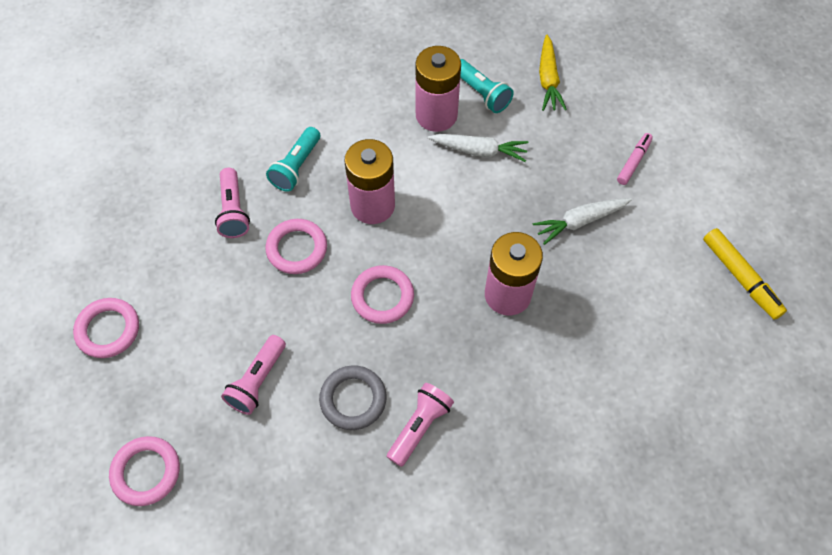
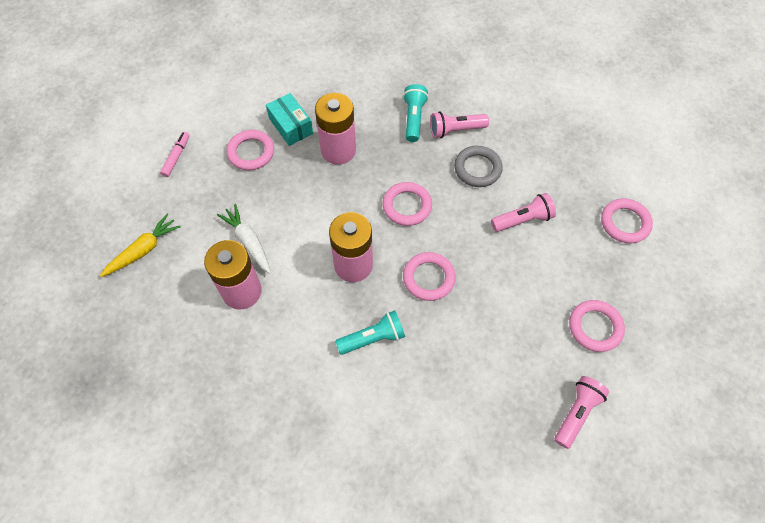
camera: 135 degrees left, 0 degrees up
pink flashlight [215,168,250,238] -> pink flashlight moved to [554,376,609,449]
turquoise flashlight [460,59,514,113] -> turquoise flashlight moved to [403,84,429,142]
white carrot [533,198,632,245] -> pink ring [227,130,274,170]
pink marker [617,133,653,185] -> pink marker turned 120 degrees clockwise [160,132,190,177]
yellow marker [703,228,787,320] -> none
none -> turquoise box [266,93,313,146]

